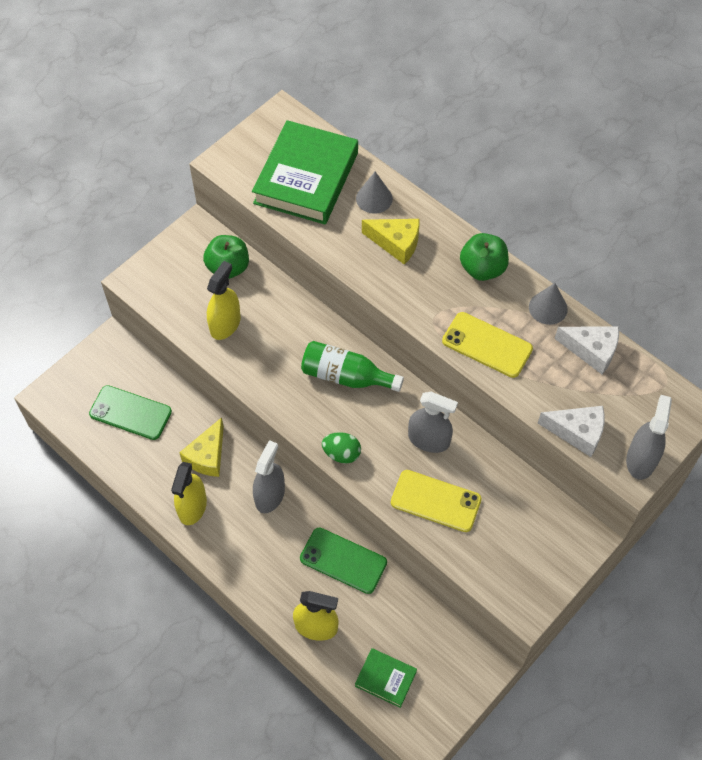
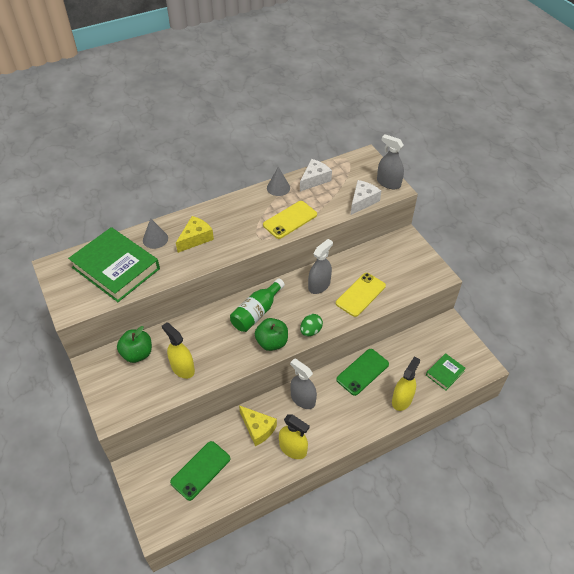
camera: 70 degrees left, 10 degrees down
green apple [460,233,509,281] -> green apple moved to [255,318,288,351]

